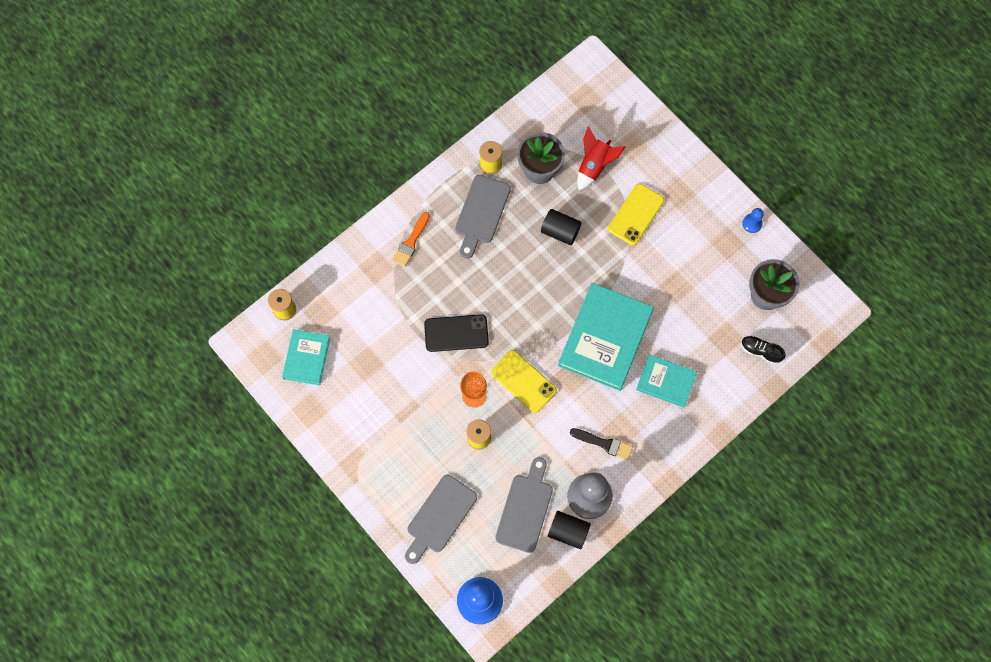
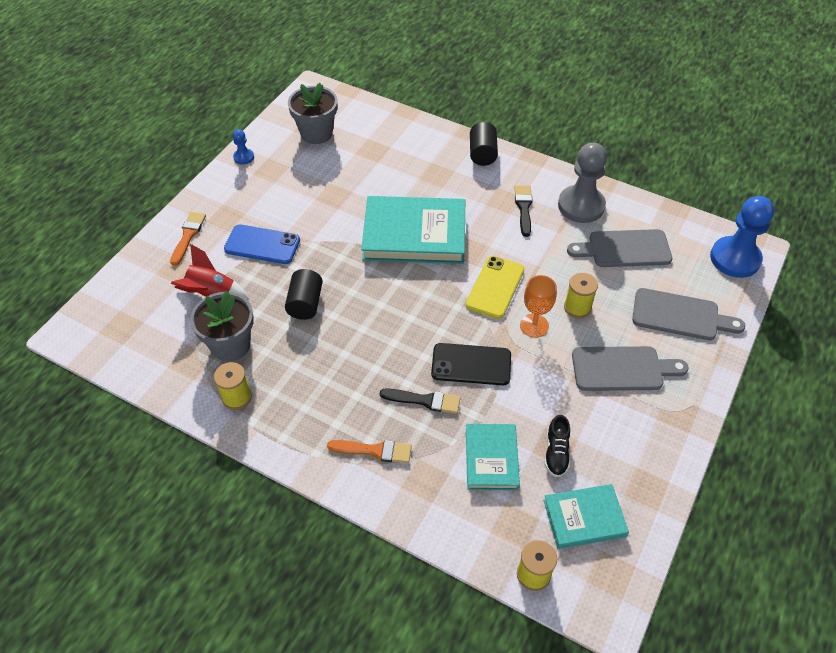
camera: 110 degrees left, 20 degrees down
black phone [424,314,489,352] -> black phone turned 60 degrees counterclockwise [431,343,511,385]
grey cutting board [455,175,511,259] -> grey cutting board moved to [572,346,689,391]
black cylinder [548,511,591,549] -> black cylinder moved to [470,122,498,166]
yellow phone [608,184,664,245] -> blue phone [224,224,300,264]
turquoise book [636,354,697,407] -> turquoise book moved to [466,424,520,490]
black shoe [741,336,786,364] -> black shoe moved to [545,415,570,477]
none -> orange brush [170,212,206,266]
none -> black brush [380,388,461,414]

